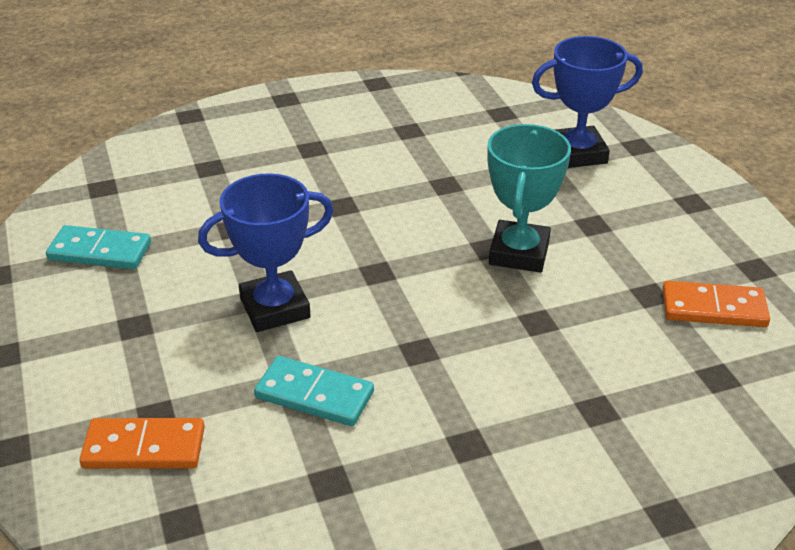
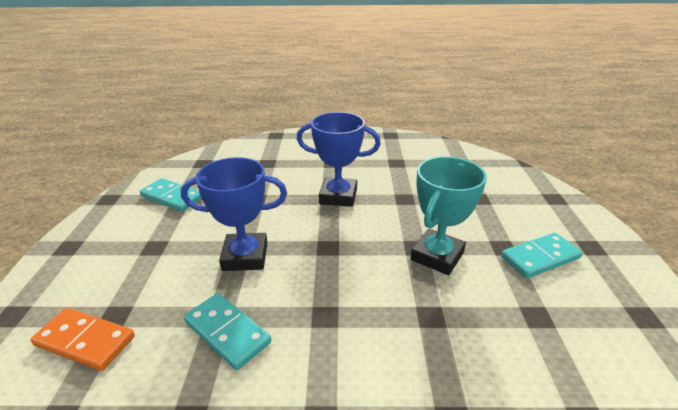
camera: 20 degrees right, 5 degrees down
blue trophy [532,36,643,168] -> blue trophy moved to [297,112,381,207]
orange domino [663,281,770,327] -> none
none -> turquoise domino [501,233,583,278]

